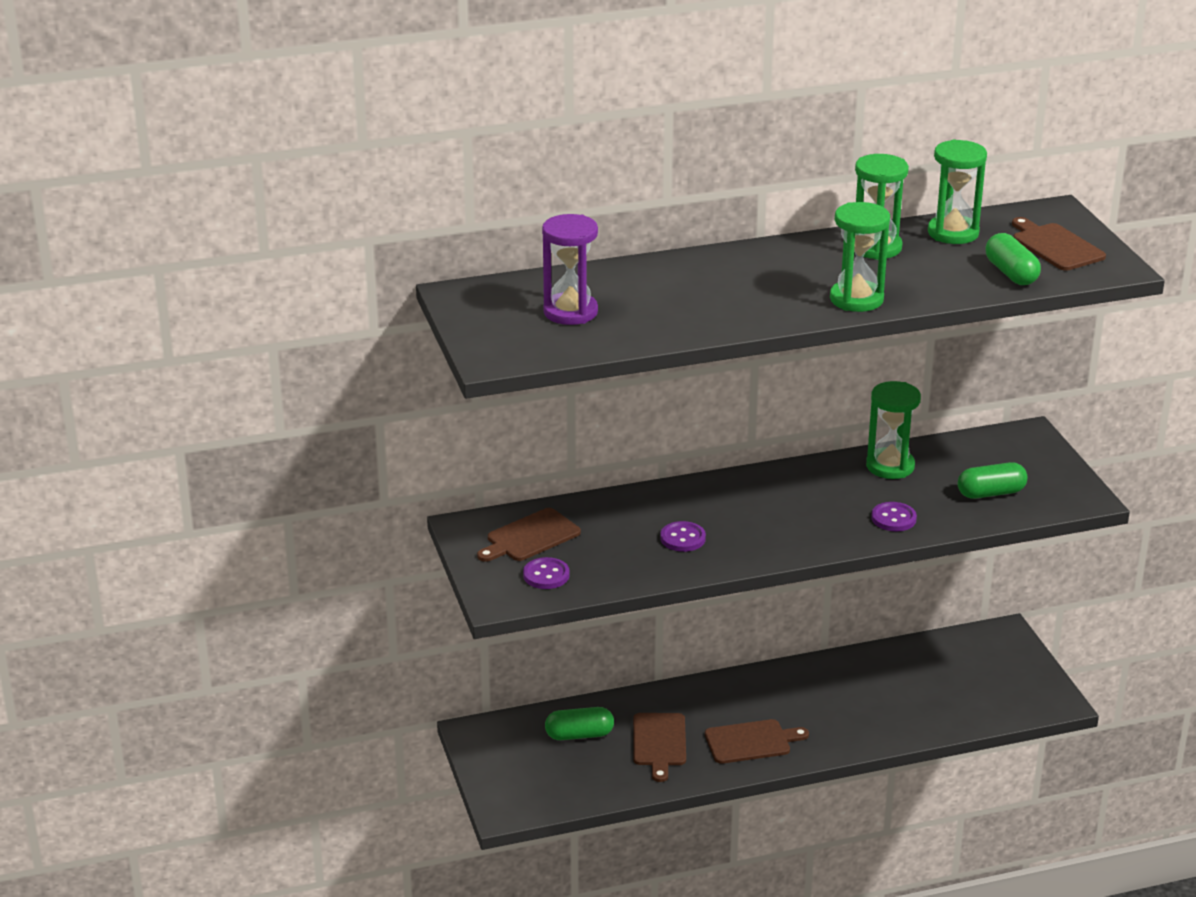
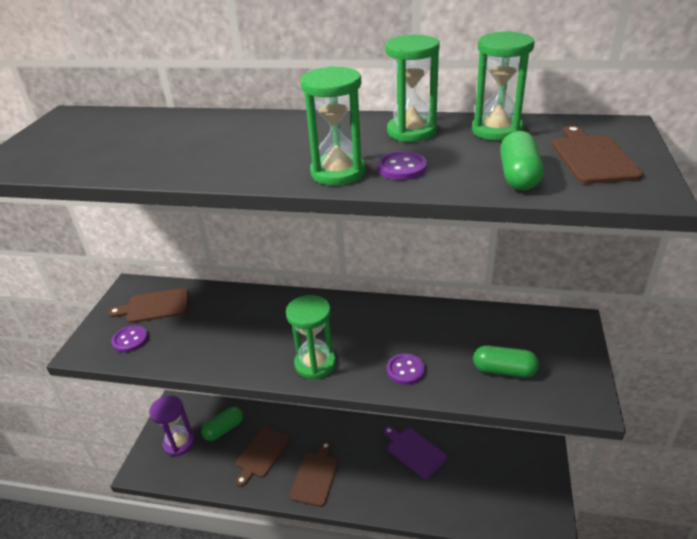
camera: 30 degrees right, 5 degrees up
purple hourglass [542,214,598,325] -> purple hourglass moved to [149,395,195,456]
green capsule [545,707,614,740] -> green capsule turned 60 degrees counterclockwise [201,407,243,441]
purple button [660,521,706,552] -> purple button moved to [378,151,427,180]
brown cutting board [705,719,809,764] -> brown cutting board turned 90 degrees counterclockwise [290,441,339,507]
green hourglass [866,381,921,479] -> green hourglass moved to [286,295,336,379]
none -> purple cutting board [383,426,447,479]

